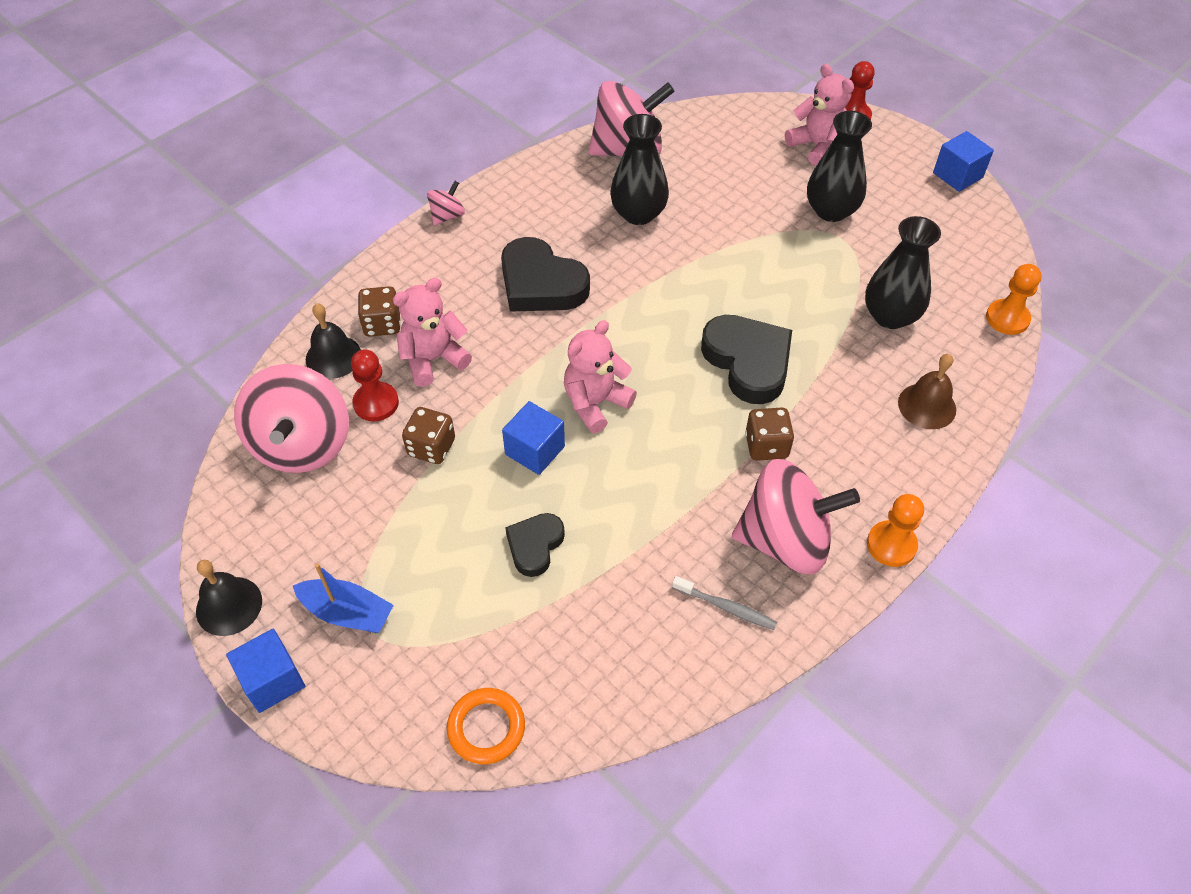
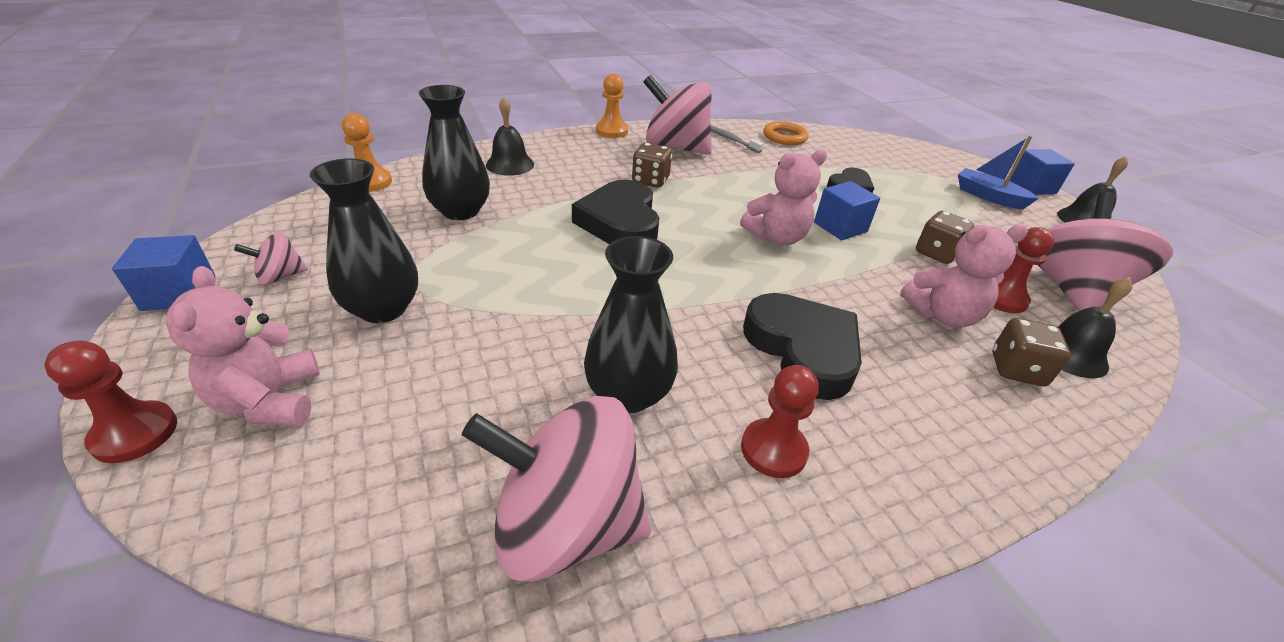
camera: 160 degrees left, 15 degrees down
pink spinning top [427,181,465,226] -> pink spinning top moved to [234,232,308,285]
orange ring [447,688,525,764] -> orange ring moved to [763,121,809,145]
brown bell [898,354,956,429] -> black bell [486,97,534,176]
none -> red pawn [741,365,819,478]

